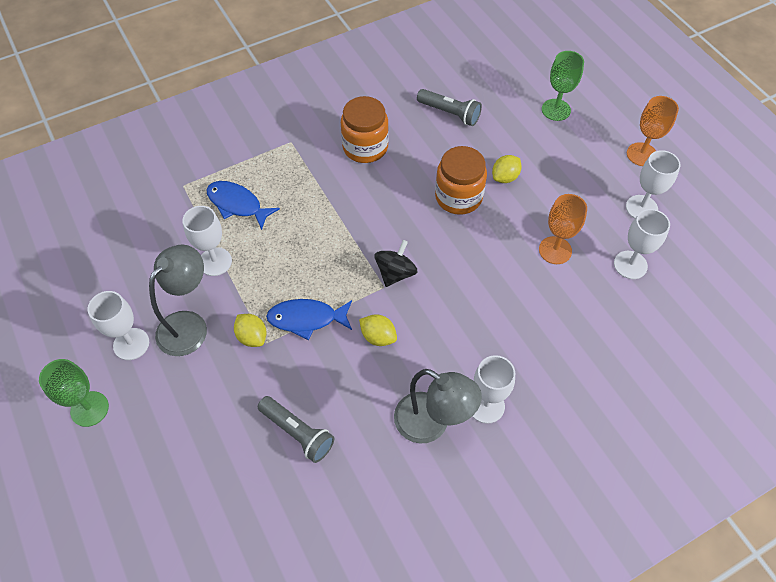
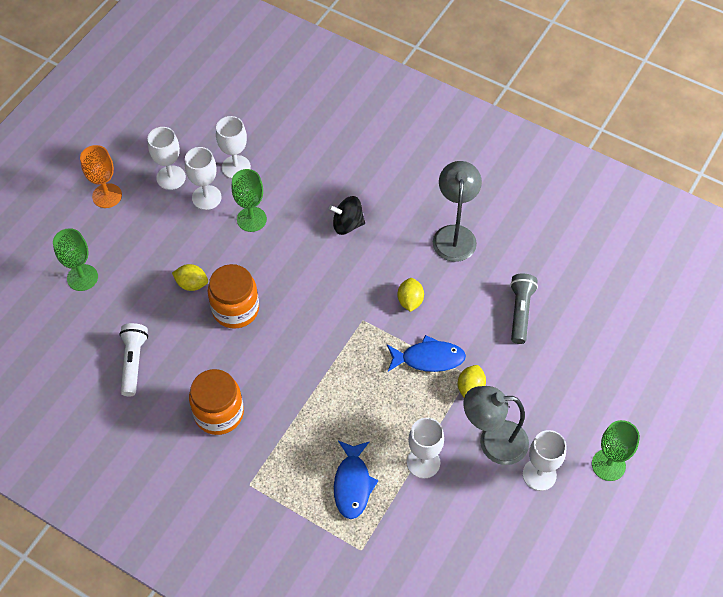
camera: 120 degrees left, 0 degrees up
blue fish [266,299,352,340] -> blue fish turned 60 degrees counterclockwise [387,335,466,372]
black spinning top [374,240,417,287] -> black spinning top moved to [329,196,365,235]
grey flashlight [417,89,482,126] -> white flashlight [119,323,148,396]
white goblet [472,355,515,424] -> white goblet moved to [185,147,221,210]
orange goblet [539,194,587,264] -> green goblet [231,169,267,232]

